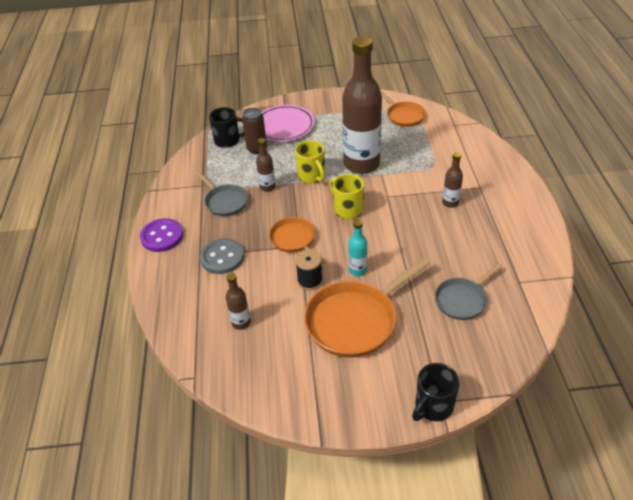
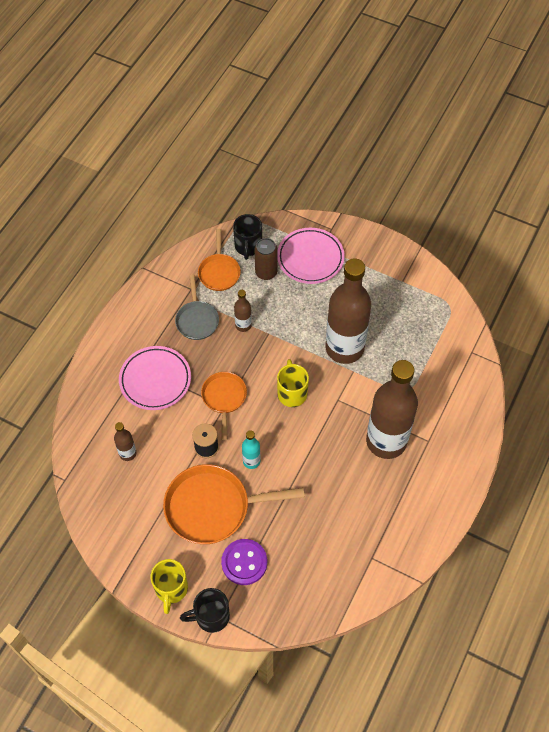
camera: 30 degrees right, 15 degrees up
purple button [140,218,183,252] -> purple button moved to [221,539,267,585]
grey button [200,238,244,274] -> pink plate [119,346,191,410]
black mug [209,107,244,148] -> black mug turned 60 degrees clockwise [233,214,262,260]
yellow mug [295,140,325,183] -> yellow mug moved to [150,559,188,614]
orange pan [380,90,426,127] -> orange pan moved to [198,229,241,291]
grey pan [435,263,502,320] -> none
brown bottle [442,152,463,208] -> brown bottle [366,360,418,459], size x2.36

